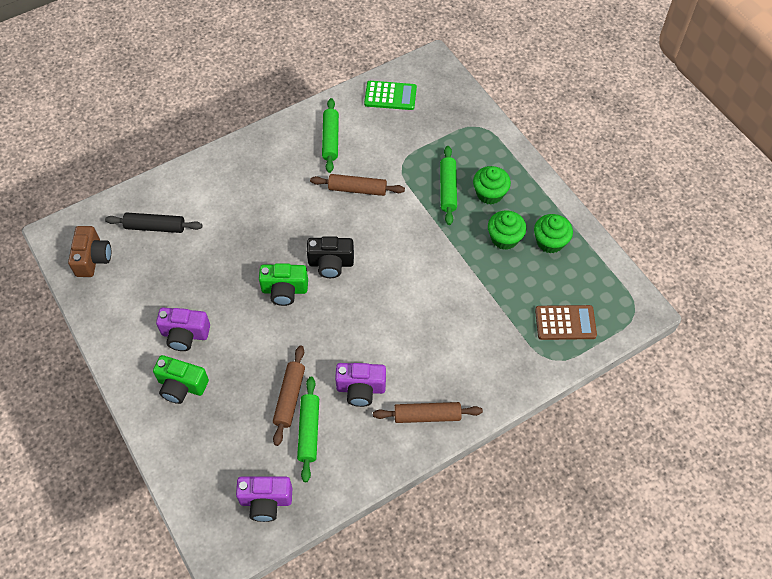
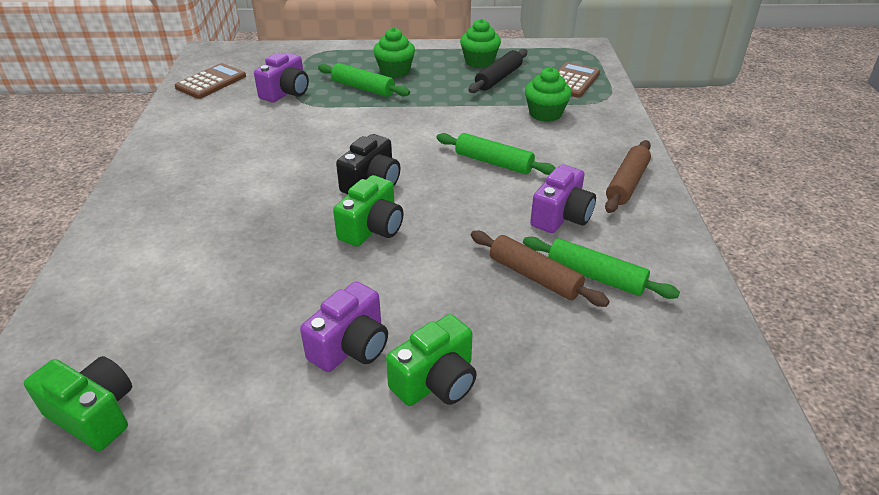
camera: 60 degrees left, 20 degrees down
brown camera [68,226,111,277] -> green camera [24,356,132,451]
black rolling pin [105,213,202,233] -> black rolling pin moved to [468,49,527,93]
purple camera [236,477,292,522] -> purple camera moved to [254,53,309,102]
brown rolling pin [310,174,405,196] -> none
green rolling pin [322,98,339,173] -> green rolling pin moved to [436,133,555,175]
green calculator [364,81,417,110] -> brown calculator [175,63,246,99]
green cupcake [488,210,526,250] -> green cupcake moved to [525,67,572,122]

